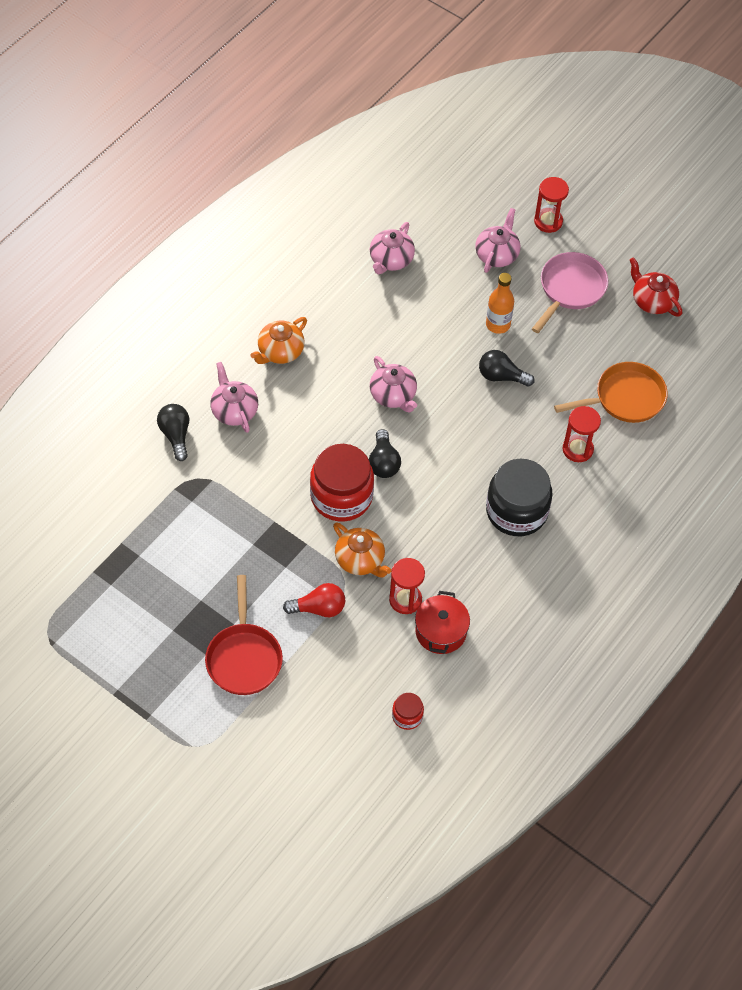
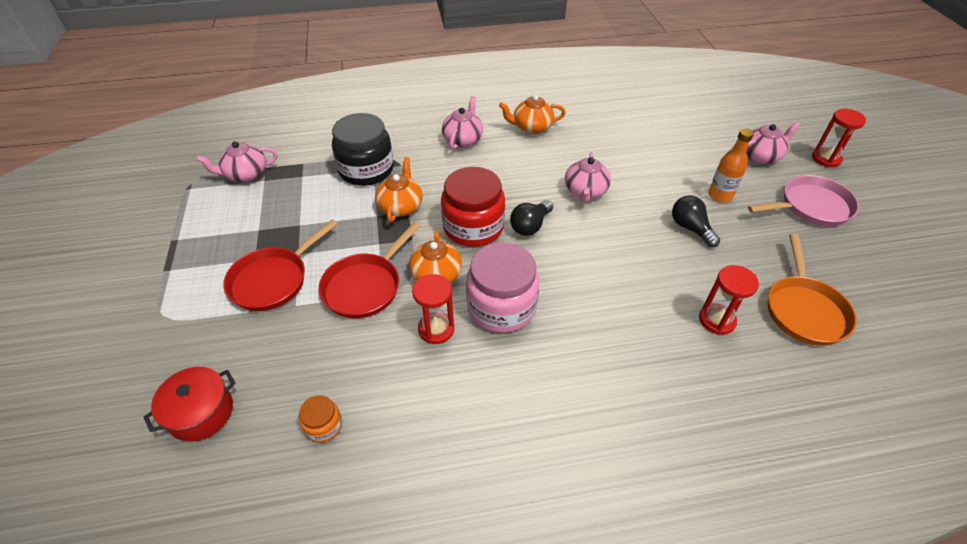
camera: 45 degrees right, 10 degrees down
black light bulb [157,404,189,461] -> none
red light bulb [283,583,345,617] -> red pan [319,222,420,319]
pink teapot [370,222,415,275] -> pink teapot moved to [196,141,278,182]
red jar [392,693,424,730] -> orange jar [299,395,342,443]
red pot [415,591,470,654] -> red pot moved to [143,367,236,441]
black jar [486,459,552,536] -> black jar moved to [332,113,394,186]
orange pan [554,362,668,423] -> orange pan turned 75 degrees clockwise [768,234,857,346]
red teapot [630,257,682,317] -> none
none -> orange teapot [375,157,423,222]
none -> pink jar [466,242,539,333]

